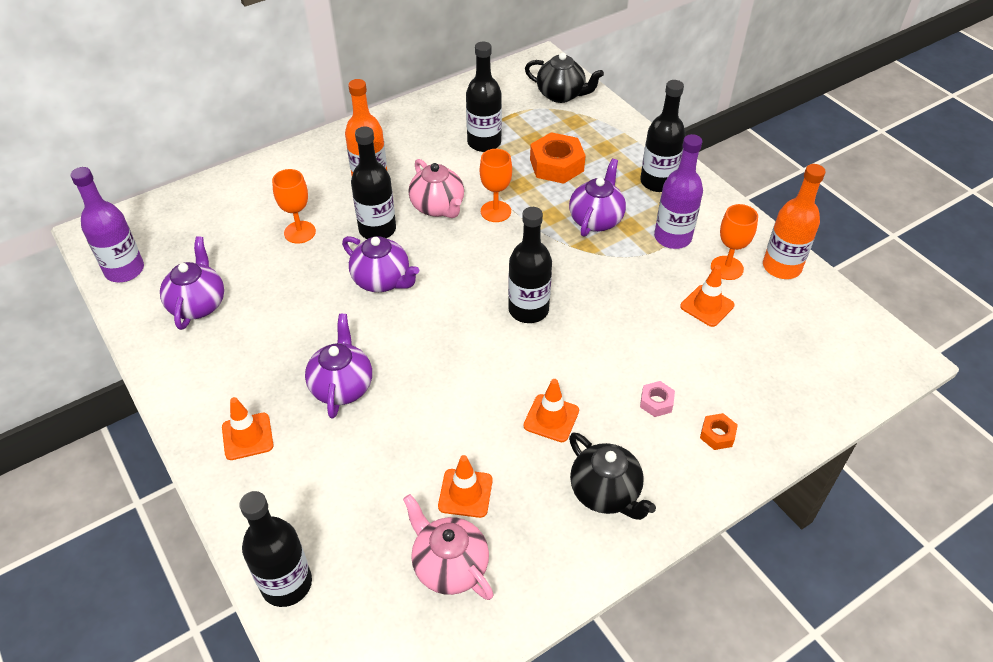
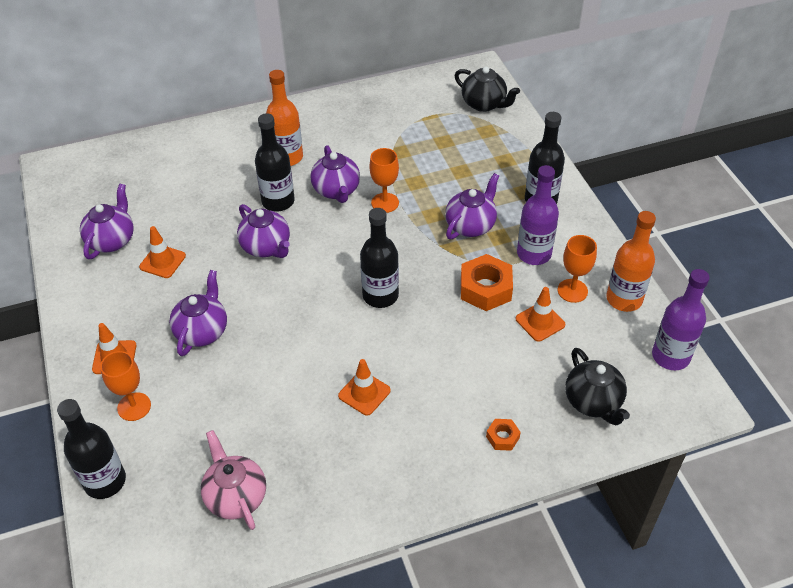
camera: 15 degrees right, 0 degrees up
purple bottle [70,167,144,282] -> purple bottle moved to [652,269,710,370]
orange goblet [272,169,316,244] -> orange goblet moved to [100,351,151,421]
pink teapot [409,159,464,218] -> purple teapot [310,145,360,203]
orange traffic cone [438,455,493,518] -> orange traffic cone moved to [139,226,186,278]
black bottle [466,41,502,152] -> none
orange nut [530,132,586,184] -> orange nut moved to [461,254,513,311]
black teapot [569,432,656,520] -> black teapot moved to [565,348,630,425]
pink nut [640,381,675,417] -> none

